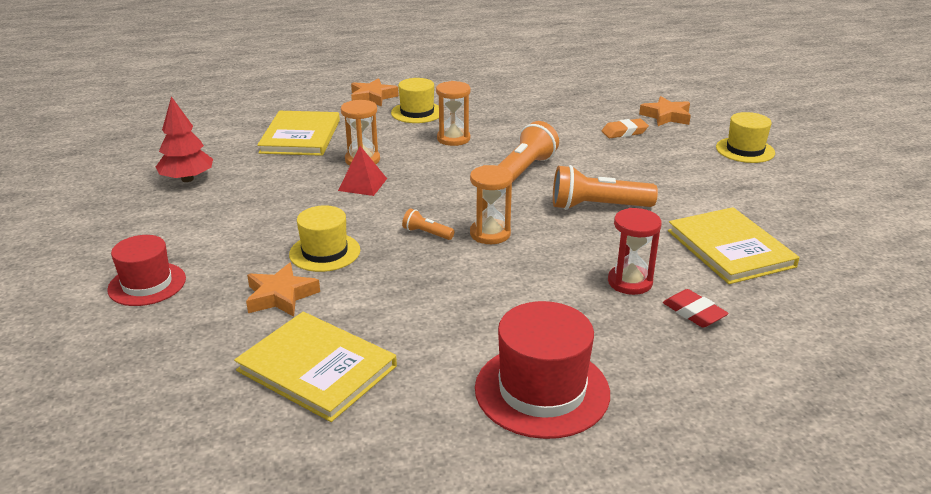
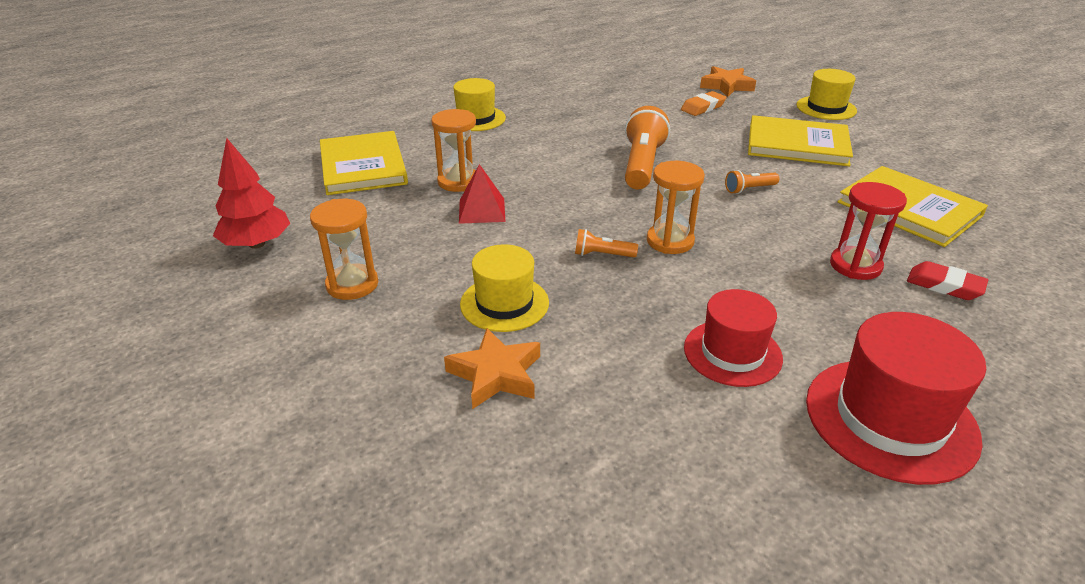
camera: 20 degrees left, 5 degrees up
red hat [107,235,186,306] -> red hat moved to [684,289,783,387]
yellow book [234,312,397,422] -> yellow book moved to [748,115,853,167]
orange star [351,78,399,107] -> none
orange hourglass [436,81,471,146] -> orange hourglass moved to [310,199,378,300]
orange flashlight [553,165,658,210] -> orange flashlight [725,170,779,194], size x0.49

